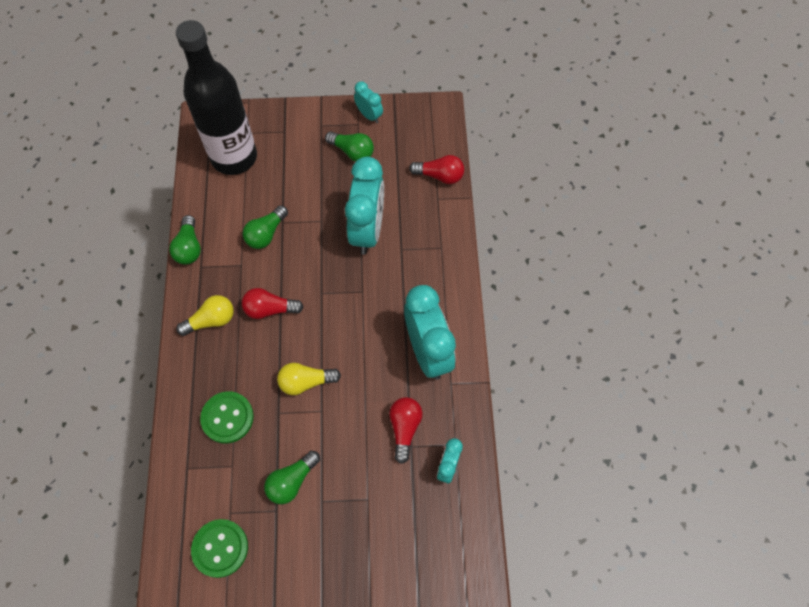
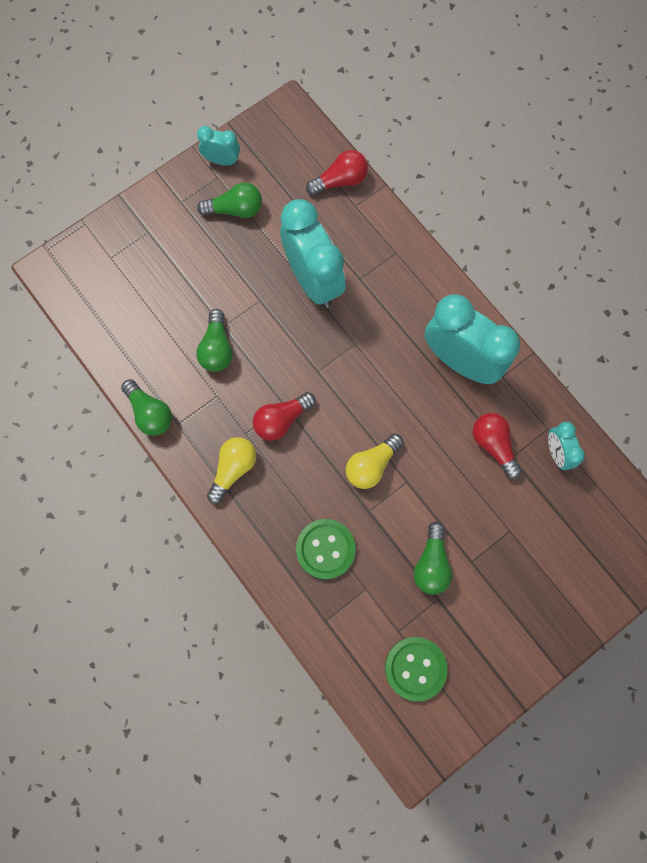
camera: 35 degrees left, 10 degrees up
black bottle [176,20,257,175] -> none

